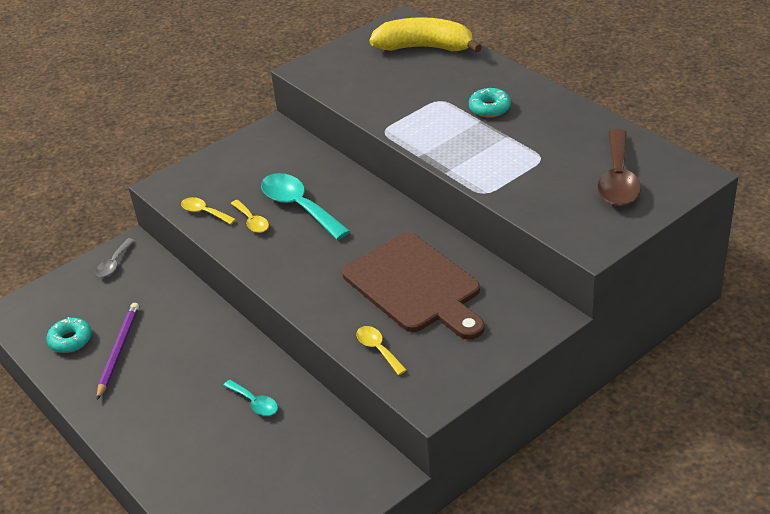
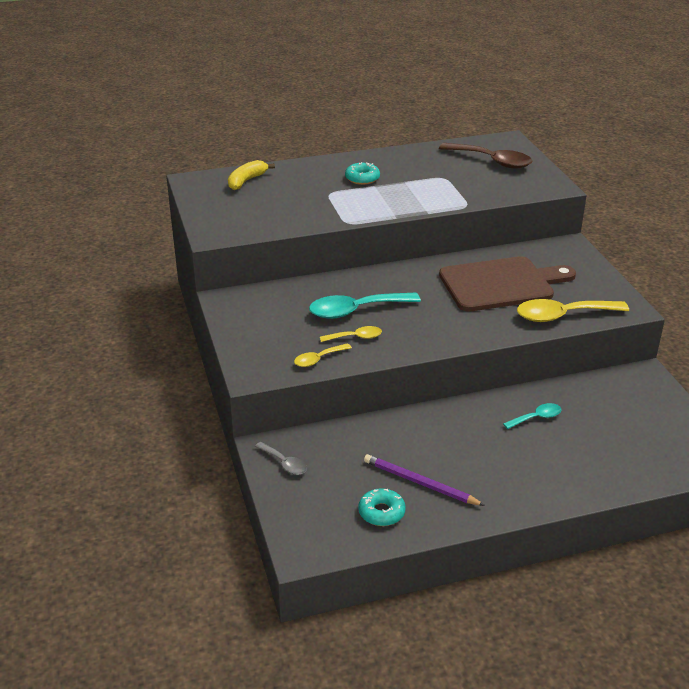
camera: 70 degrees left, 5 degrees down
yellow spoon [356,326,407,375] -> yellow spoon [517,299,629,322], size x1.90
yellow banana [369,17,482,53] -> yellow banana [228,160,275,190], size x0.60

